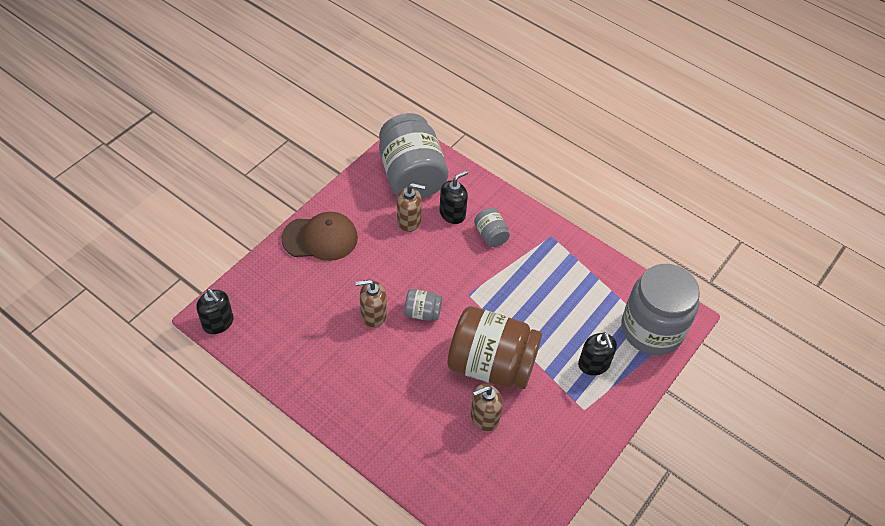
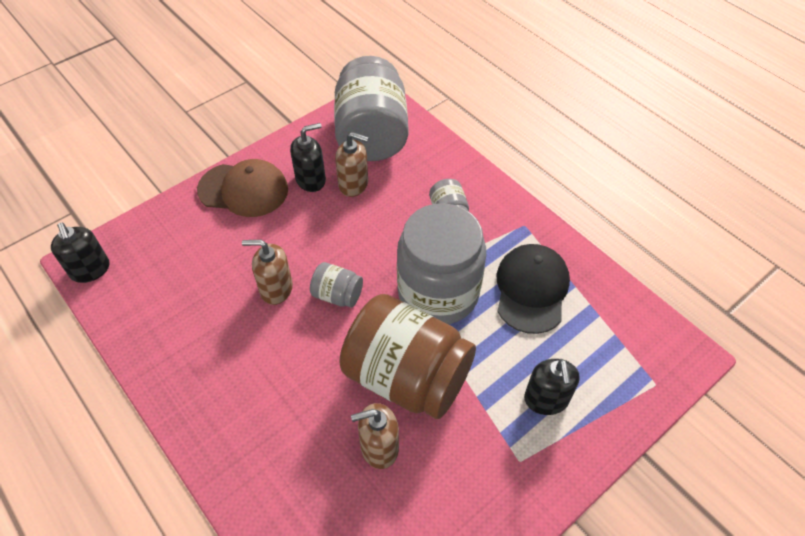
camera: 15 degrees right, 0 degrees up
black soap dispenser [439,170,468,224] -> black soap dispenser moved to [290,123,326,192]
grey jar [622,264,700,355] -> grey jar moved to [397,203,486,324]
none -> black cap [497,244,570,334]

